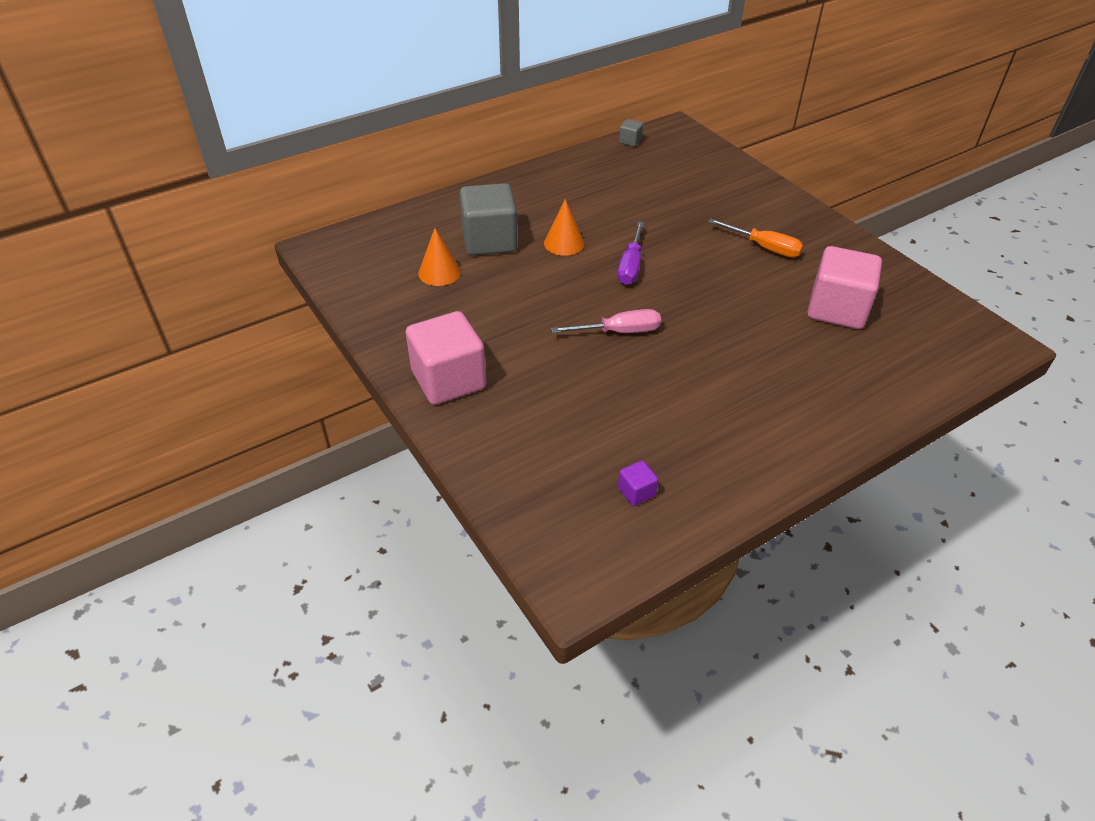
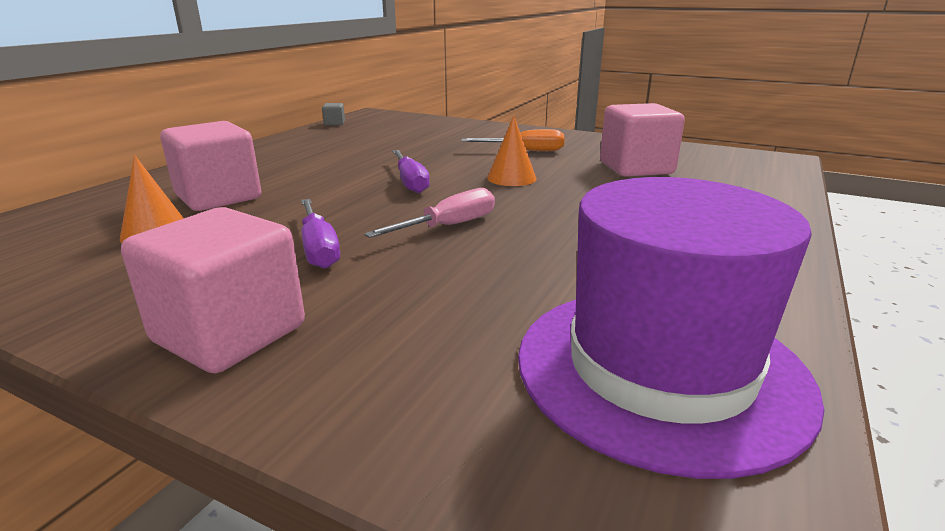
camera: 30 degrees left, 20 degrees down
grey cube [460,183,518,256] -> pink cube [160,121,261,211]
orange cone [544,199,584,256] -> orange cone moved to [487,116,537,186]
purple cube [618,460,658,506] -> purple hat [518,177,825,479]
none -> purple screwdriver [301,199,340,269]

